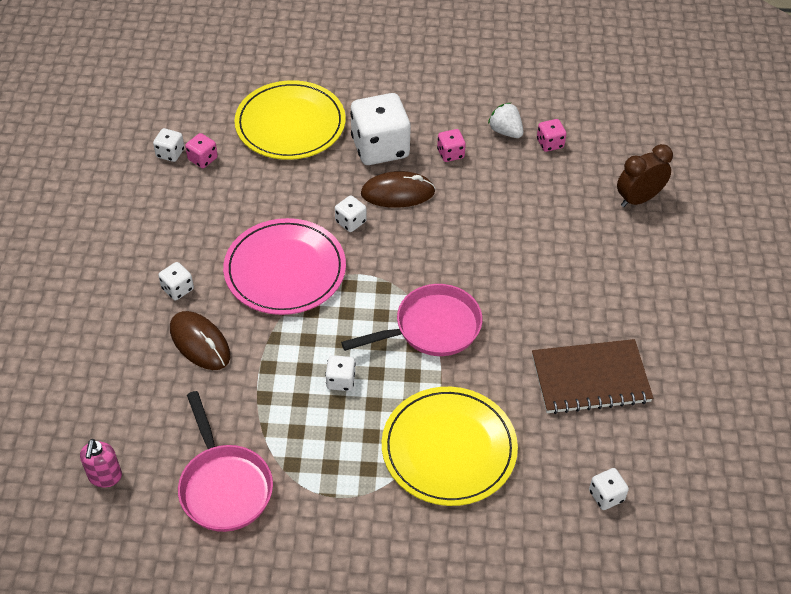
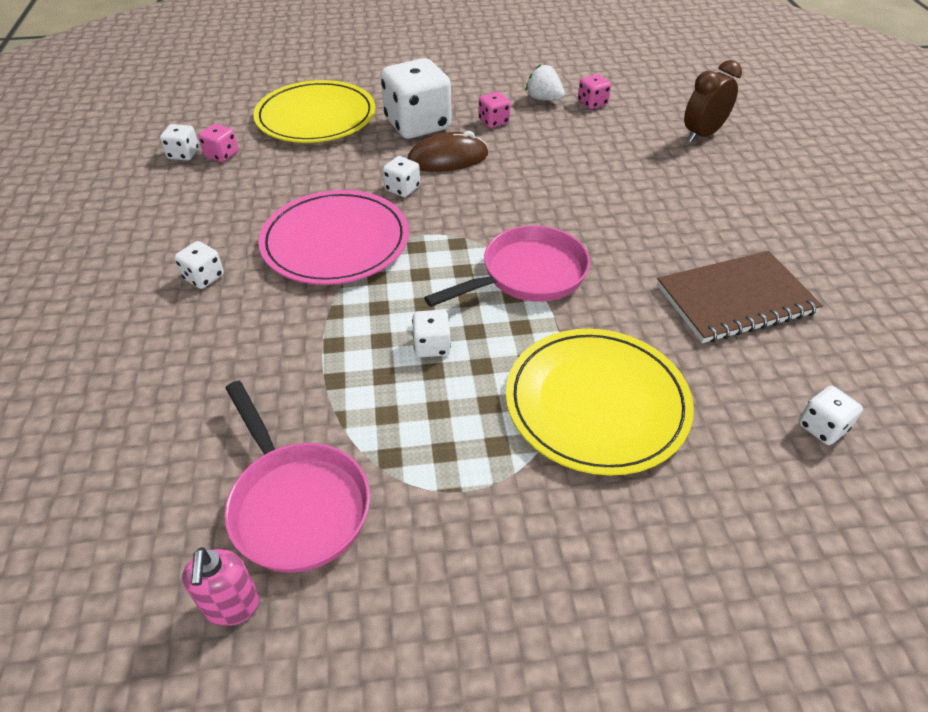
camera: 10 degrees left, 5 degrees down
pink soap dispenser [80,439,122,488] -> pink soap dispenser moved to [182,547,260,626]
brown mouse [170,311,230,370] -> none

